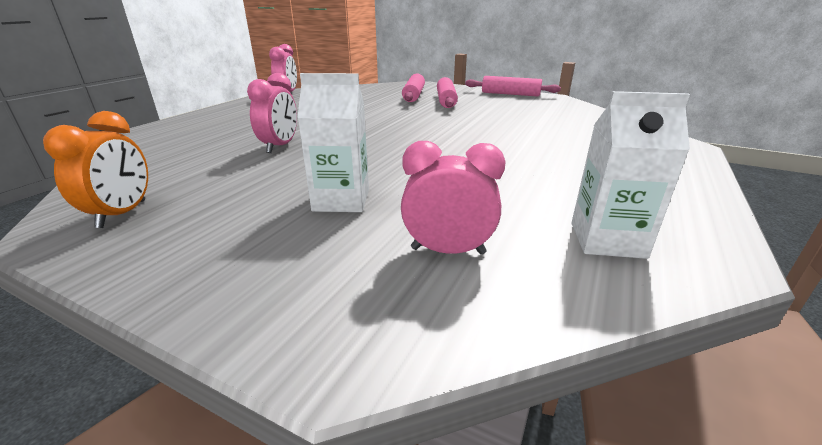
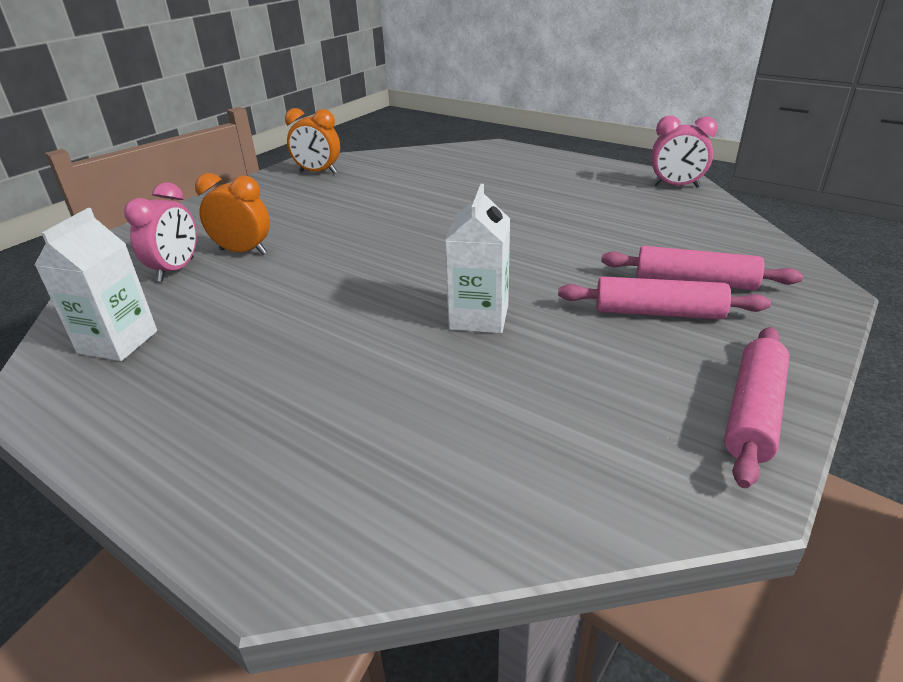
camera: 100 degrees right, 5 degrees up
pink clock [247,73,297,153] -> none
white carton [297,73,369,212] -> white carton moved to [445,184,510,334]
none -> orange clock [195,173,270,254]

